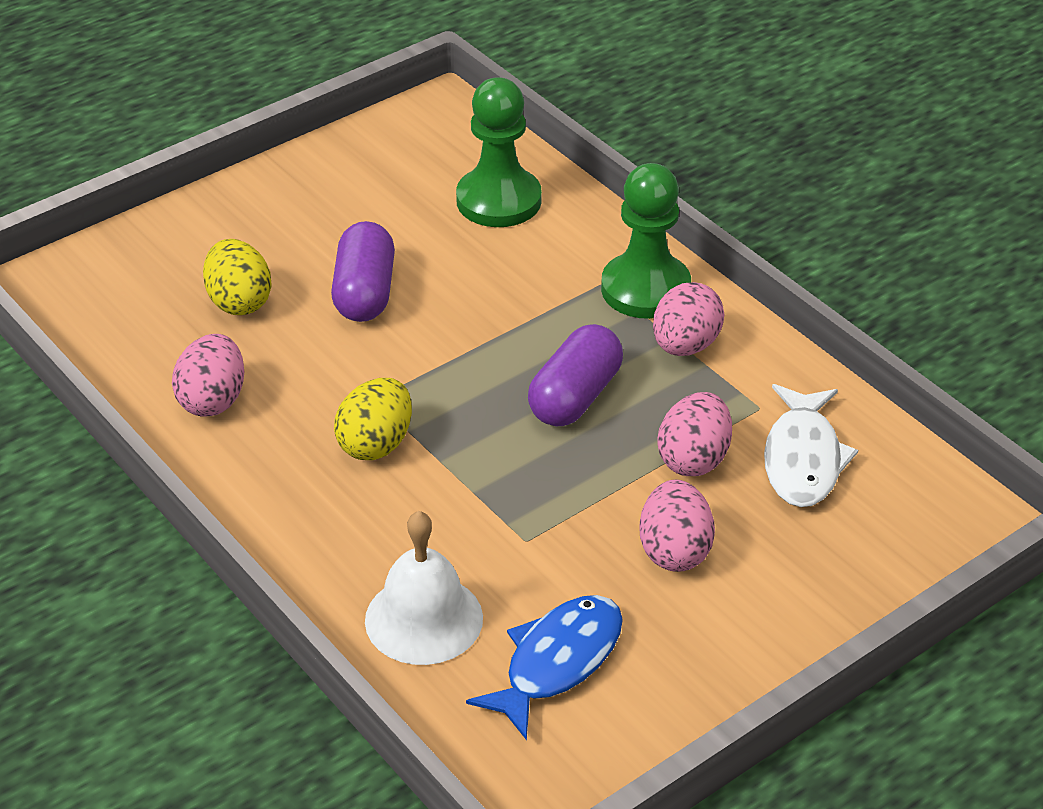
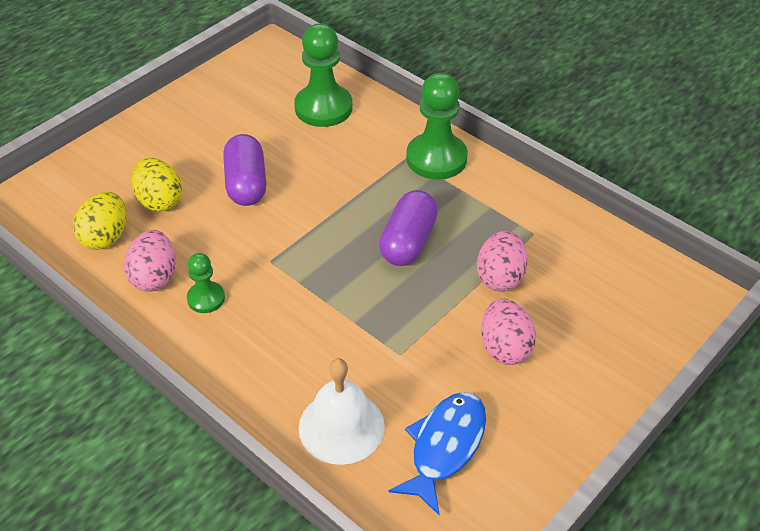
camera: 10 degrees left, 5 degrees up
yellow egg [334,378,412,460] -> yellow egg moved to [73,192,126,250]
pink egg [653,282,724,356] -> none
white fish [764,384,858,507] -> none
none -> green pawn [187,253,225,313]

